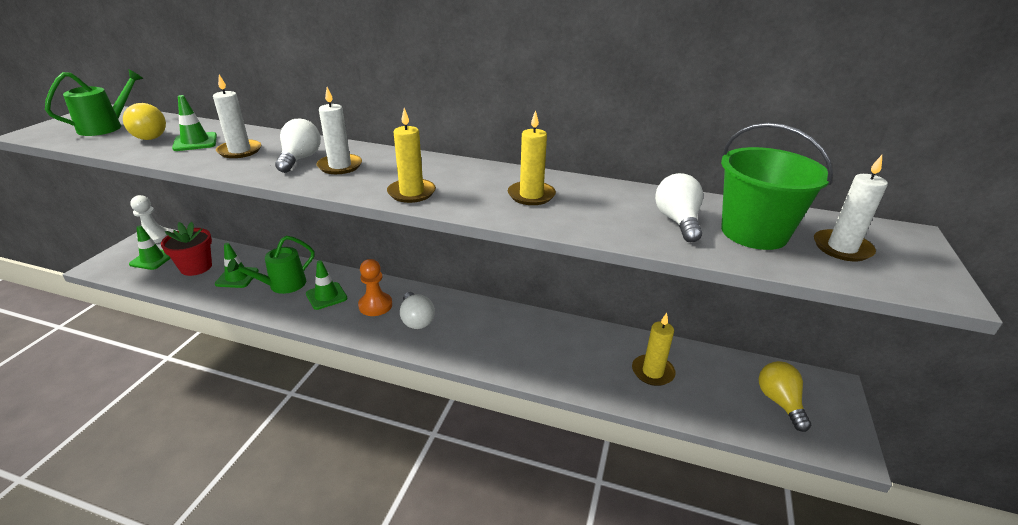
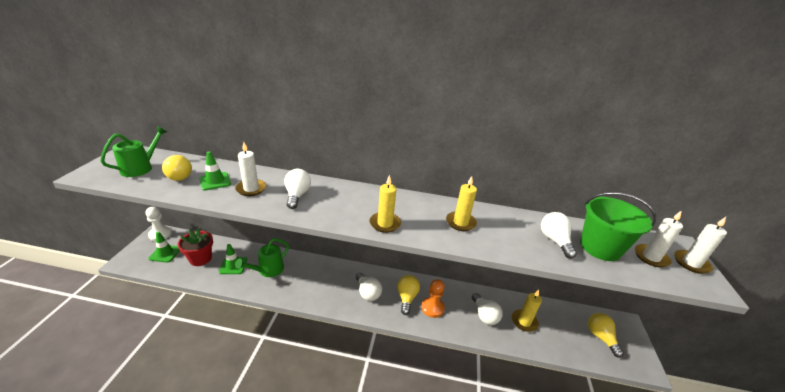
camera: 10 degrees left, 0 degrees up
green traffic cone [306,260,347,310] -> none
white candle [317,87,362,174] -> white candle moved to [674,217,727,274]
orange pawn [358,259,392,316] -> orange pawn moved to [421,279,445,318]
none -> yellow light bulb [397,275,420,315]
none -> white light bulb [472,293,503,325]

